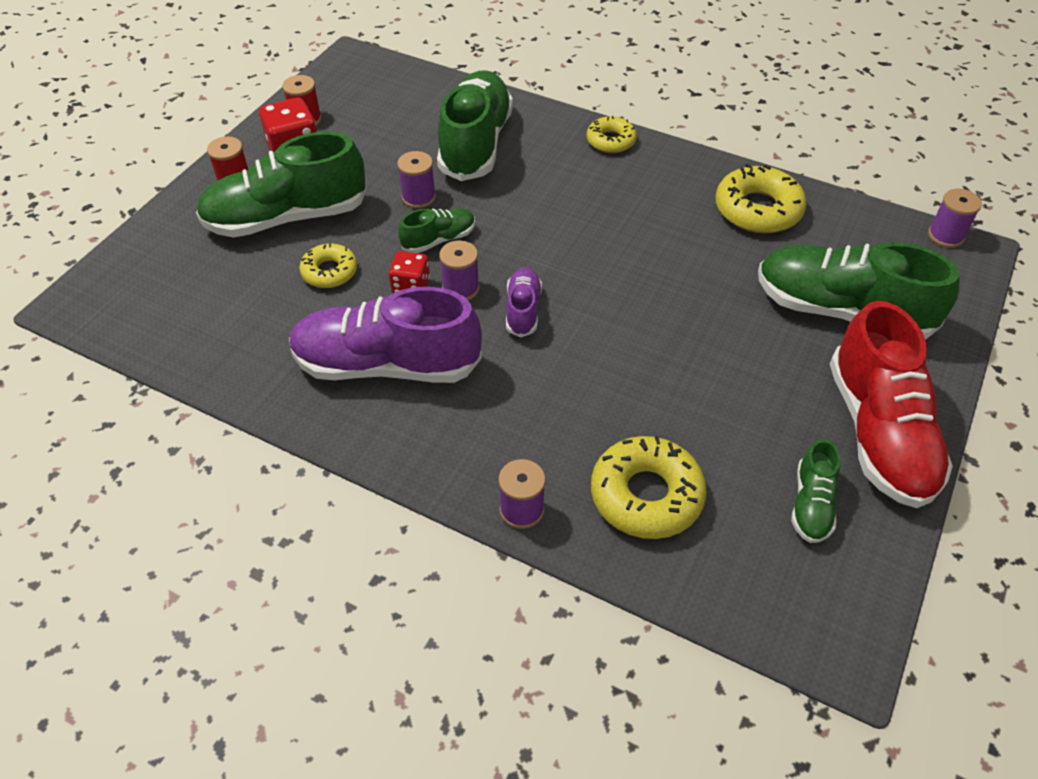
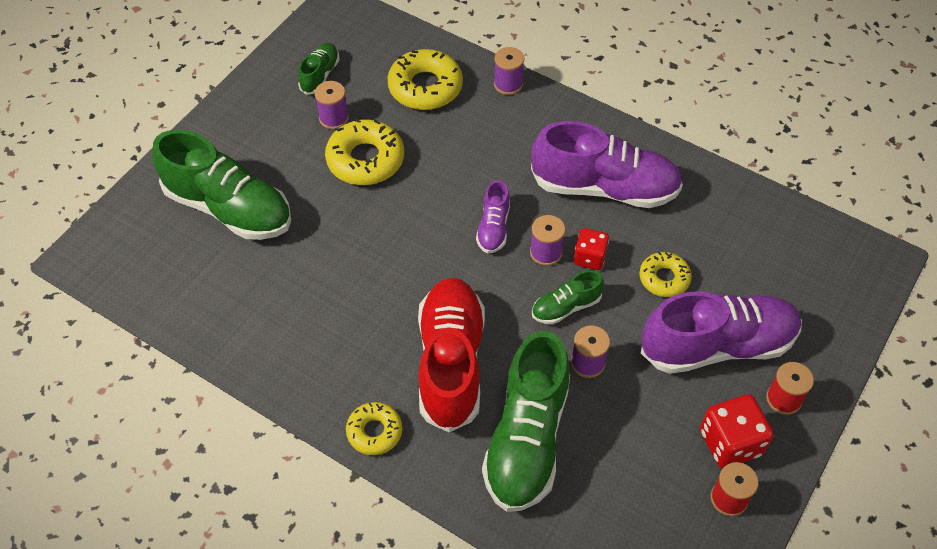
camera: 175 degrees left, 5 degrees up
green shoe [196,132,367,237] -> purple shoe [641,291,802,374]
yellow donut [716,164,807,233] -> yellow donut moved to [325,119,404,185]
red shoe [830,301,953,508] -> red shoe moved to [418,278,485,432]
purple spool [928,189,982,247] -> purple spool moved to [315,81,349,129]

